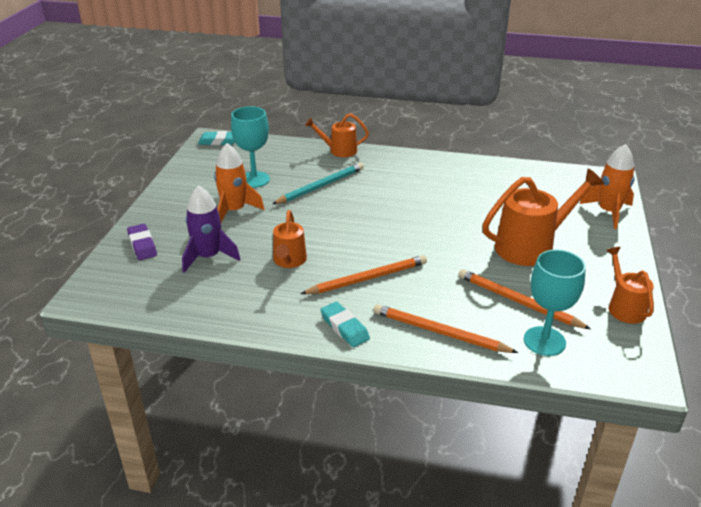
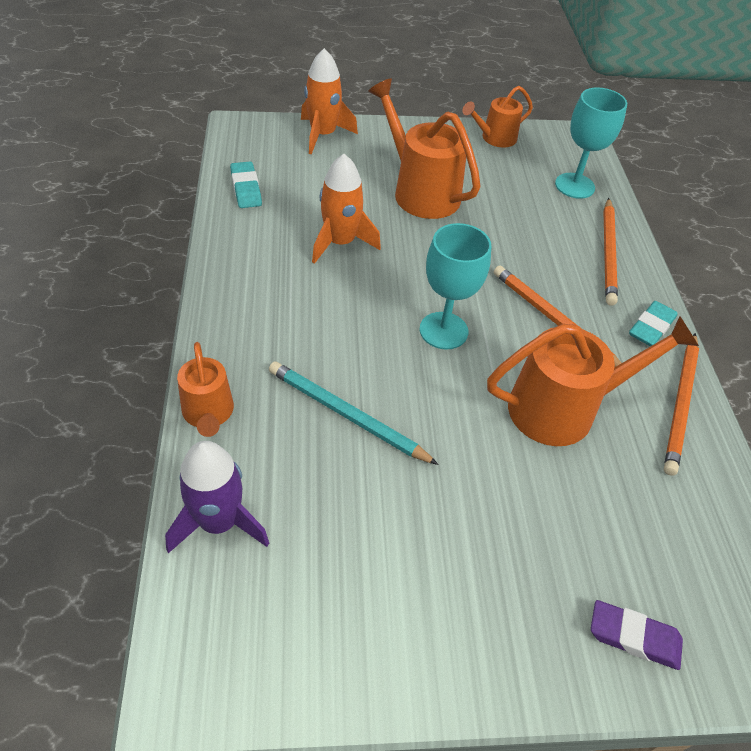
camera: 110 degrees left, 15 degrees up
purple eraser [127,224,157,260] -> purple eraser turned 60 degrees clockwise [591,600,683,670]
purple rocket [182,185,241,273] -> purple rocket moved to [165,441,269,553]
turquoise eraser [198,131,235,145] -> turquoise eraser moved to [230,162,262,208]
orange rocket [214,143,264,222] -> orange rocket moved to [312,154,381,264]
turquoise goblet [231,106,270,188] -> turquoise goblet moved to [420,223,491,350]
orange watering can [273,210,307,268] -> orange watering can [487,316,699,446], size x1.72
orange pencil [458,269,591,329] -> orange pencil moved to [664,333,699,476]

